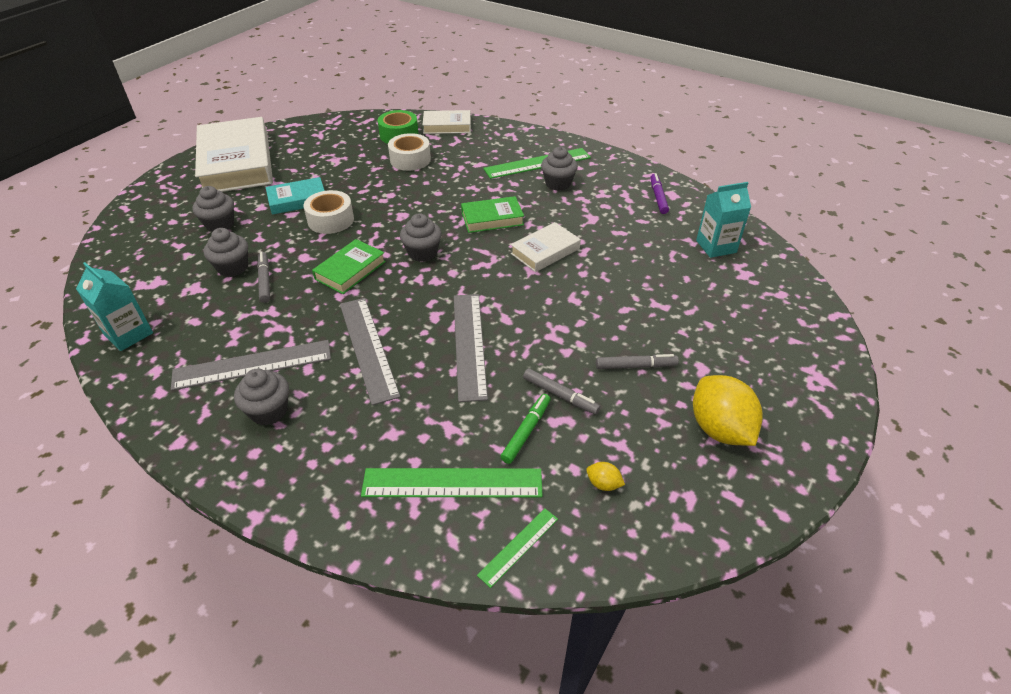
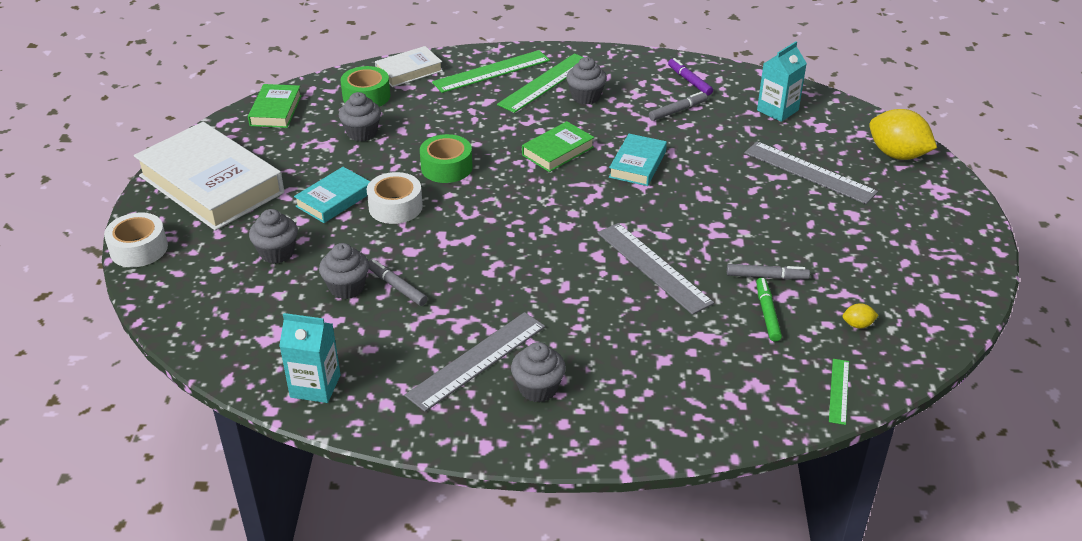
camera: 30 degrees left, 5 degrees down
green book [312,239,386,294] -> green book moved to [248,84,302,128]
grey ruler [340,298,401,405] -> grey ruler moved to [744,141,878,204]
green ruler [361,468,542,497] -> green ruler moved to [432,50,550,93]
white tape [388,133,431,171] -> white tape moved to [104,212,168,267]
grey cupcake [400,213,442,262] -> grey cupcake moved to [339,92,381,141]
white book [511,222,581,272] -> turquoise book [609,134,667,186]
grey marker [596,354,679,369] -> grey marker moved to [649,91,707,121]
yellow lemon [693,375,763,446] -> yellow lemon moved to [869,109,937,160]
none -> green tape [420,134,473,183]

